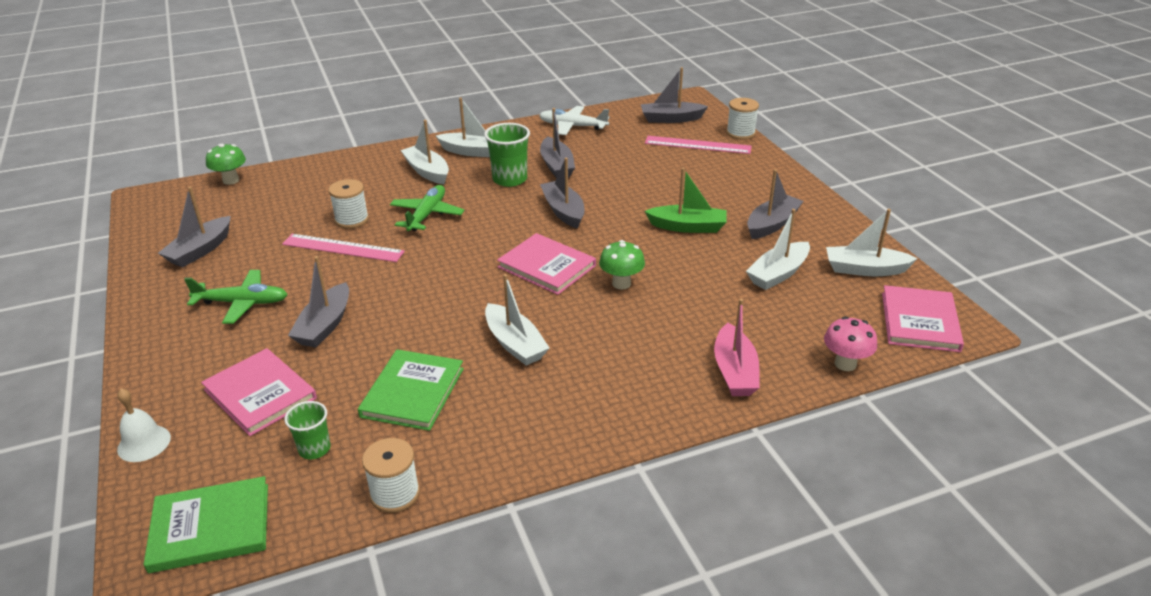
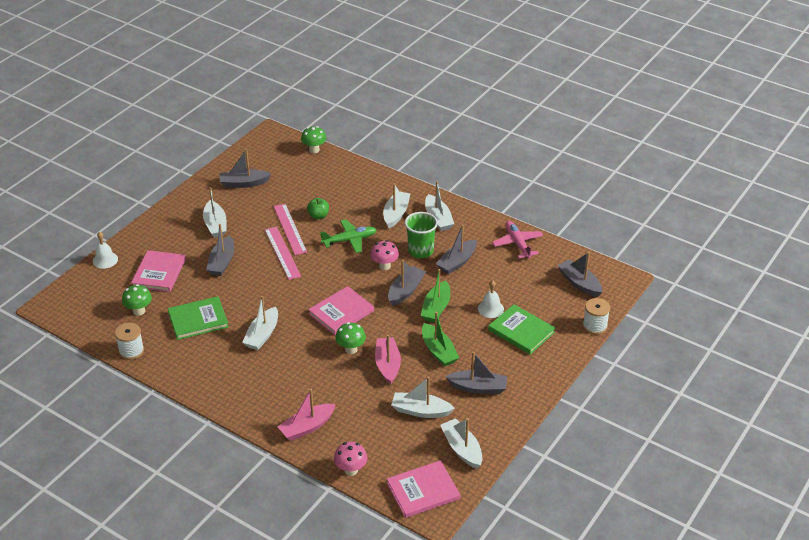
camera: 55 degrees right, 5 degrees up
green book [144,476,268,573] -> green book moved to [488,304,556,354]
green plane [184,270,288,324] -> white boat [203,187,226,238]
green cup [284,401,331,459] -> green mushroom [122,284,152,316]
grey boat [288,256,349,348] -> grey boat turned 60 degrees counterclockwise [206,224,235,276]
white spool [329,179,369,229] -> green apple [307,198,329,219]
pink book [497,233,596,295] -> pink book turned 45 degrees clockwise [308,286,374,335]
white plane [539,106,609,135] -> pink plane [492,221,543,259]
pink ruler [645,136,752,154] -> pink ruler moved to [265,226,301,280]
none -> pink mushroom [371,240,399,270]
none -> pink boat [375,334,401,385]
none -> green boat [421,269,450,323]
none -> white bell [478,280,504,318]

